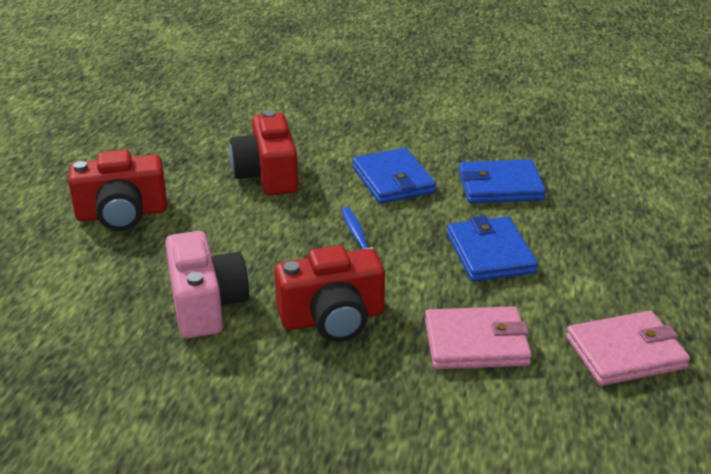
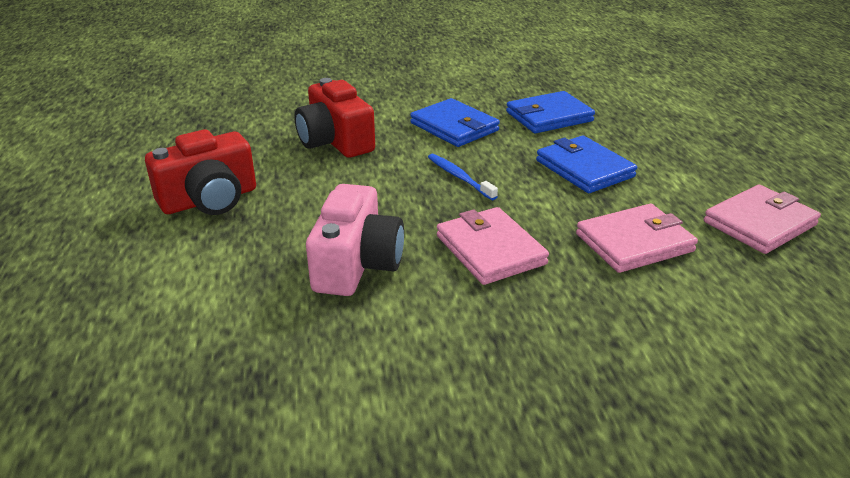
camera: 20 degrees left, 0 degrees up
pink camera [165,231,249,338] -> pink camera turned 45 degrees clockwise [306,184,404,296]
red camera [274,245,385,342] -> pink wallet [437,207,549,285]

